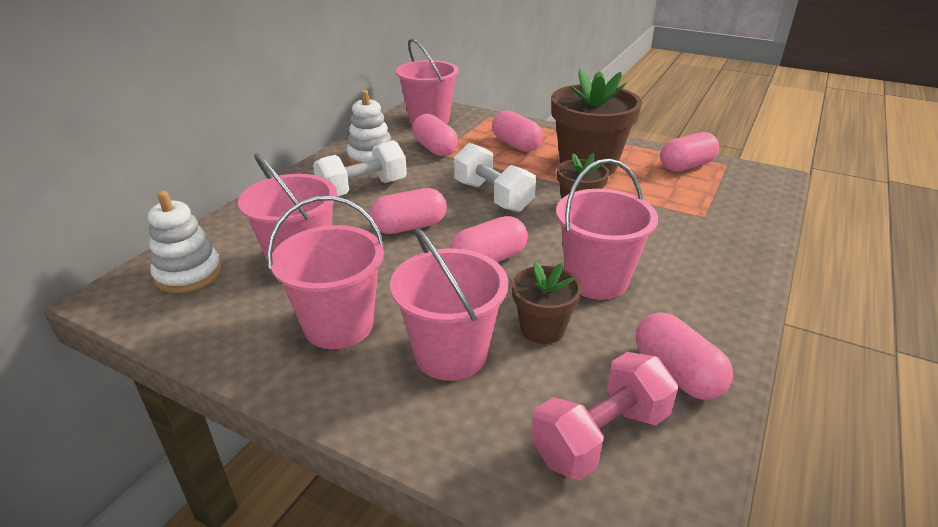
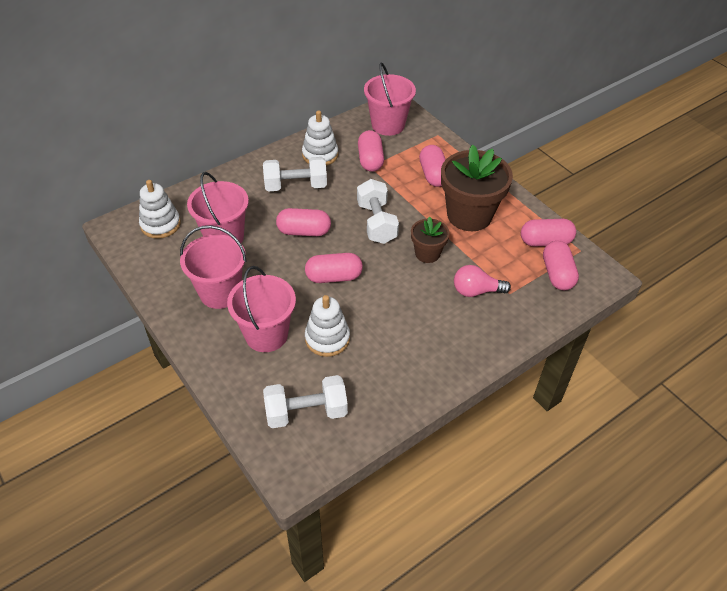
camera: 25 degrees right, 15 degrees up
brown flower pot [512,261,582,344] -> white stacking toy [305,295,350,357]
pink dumbbell [531,352,678,480] -> white dumbbell [263,375,348,428]
pink bucket [556,159,658,300] -> none
pink capsule [636,312,733,400] -> pink capsule moved to [543,241,579,290]
none -> pink light bulb [454,265,511,297]

